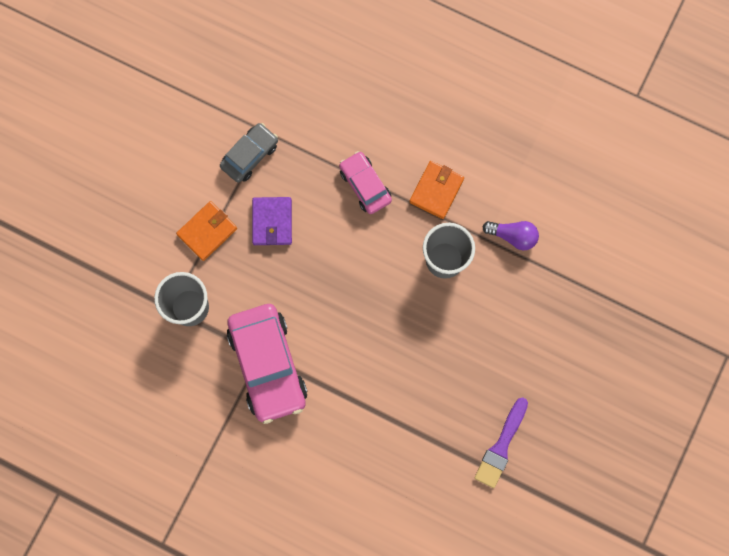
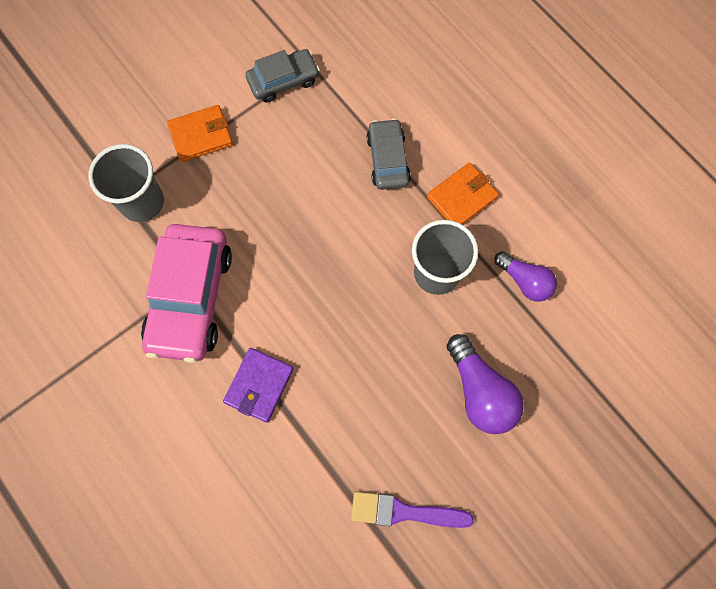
camera: 25 degrees right, 5 degrees down
purple wallet [252,197,292,245] -> purple wallet moved to [223,348,294,423]
pink car [339,151,392,214] -> grey car [366,118,411,190]
purple brush [474,397,528,488] -> purple brush turned 45 degrees clockwise [351,491,474,528]
none -> purple light bulb [447,334,524,434]

